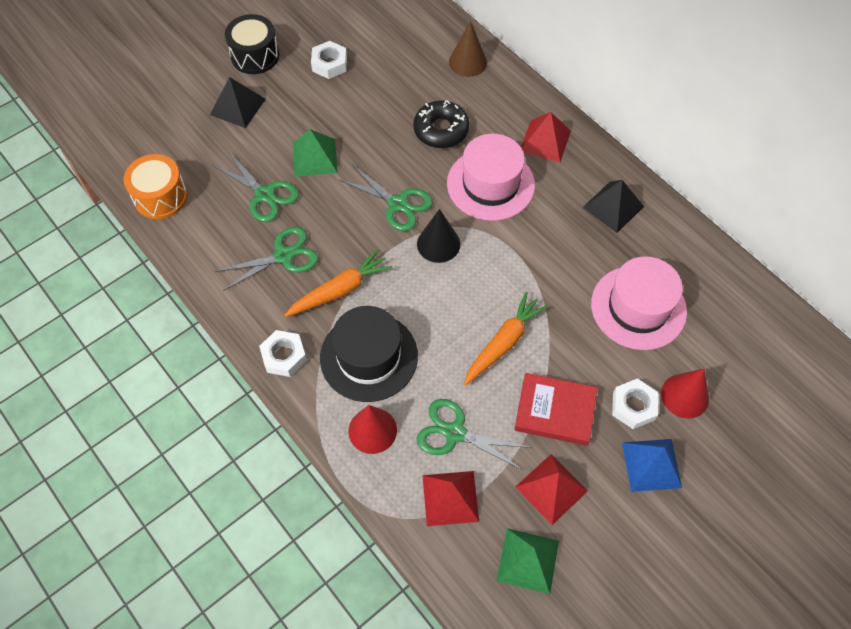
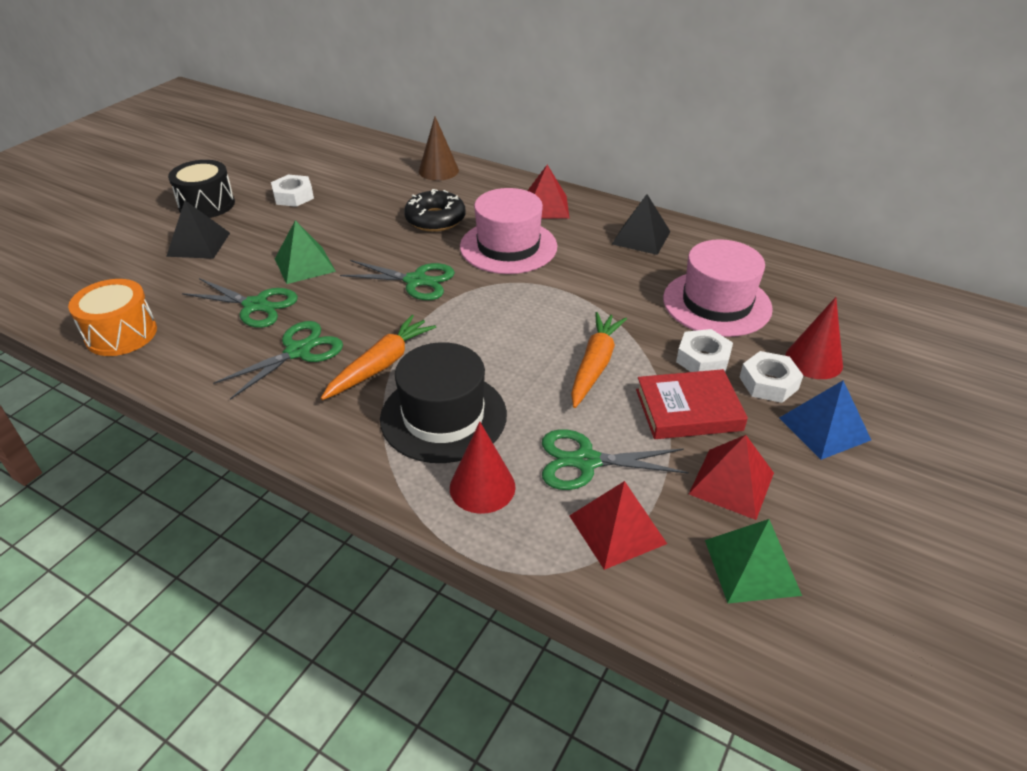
camera: 20 degrees left, 20 degrees down
white nut [259,330,307,377] -> white nut moved to [676,329,733,372]
black cone [417,209,460,263] -> none

